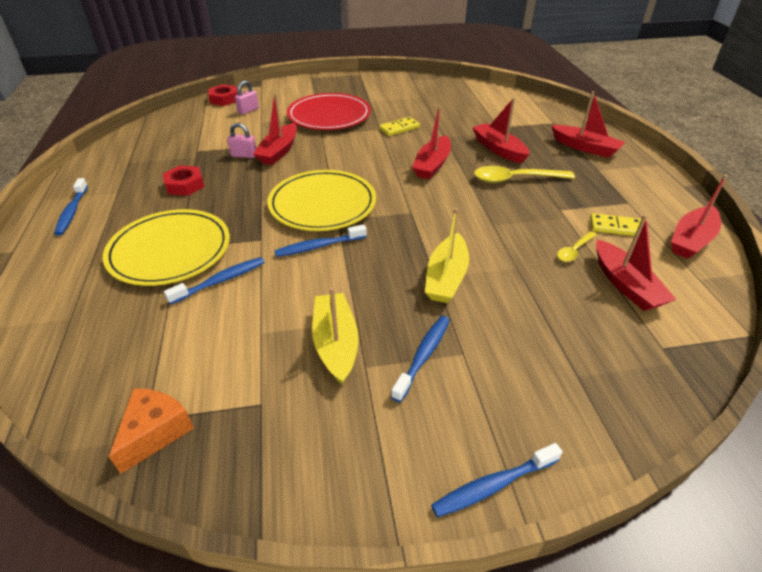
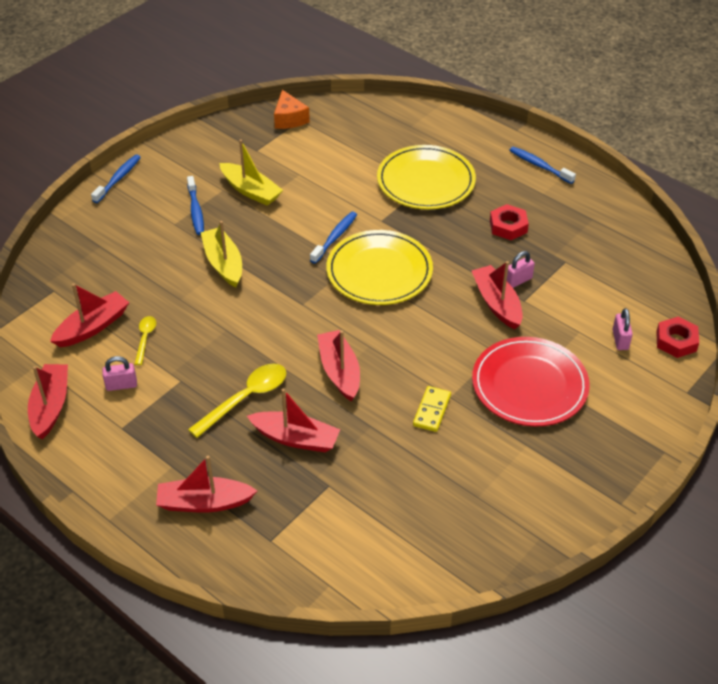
camera: 140 degrees right, 5 degrees up
blue toothbrush [164,257,265,305] -> none
yellow domino [590,213,641,236] -> pink padlock [102,356,137,391]
red boat [596,215,677,311] -> red boat turned 105 degrees clockwise [50,283,129,347]

